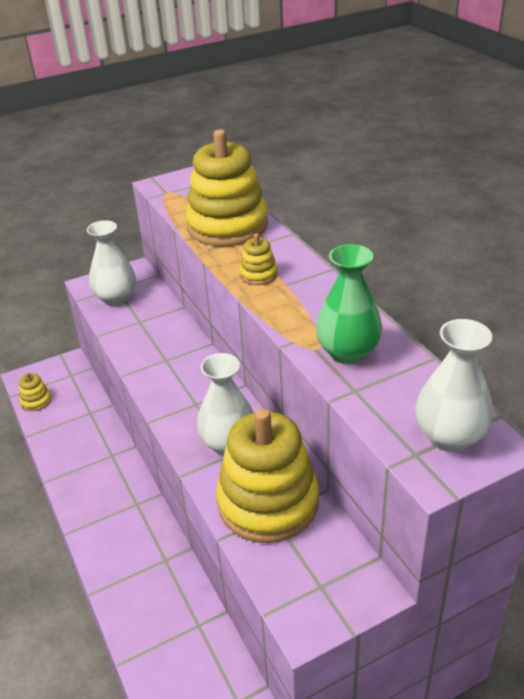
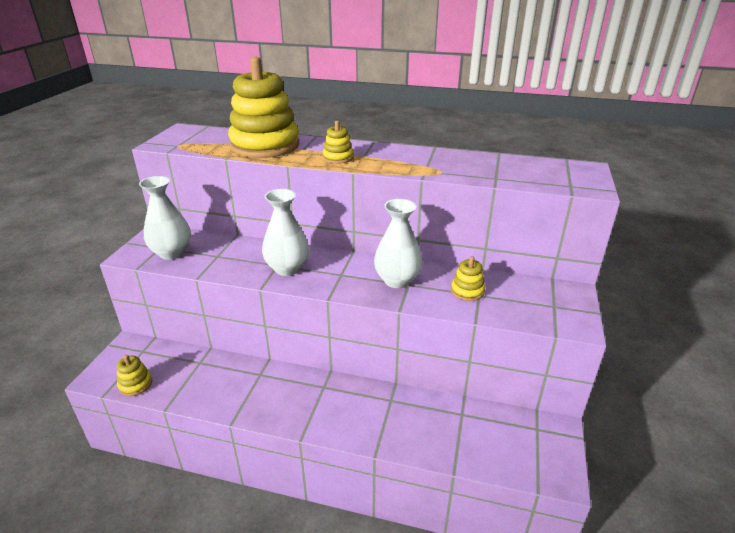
camera: 50 degrees left, 5 degrees down
yellow stacking toy [216,409,319,543] -> yellow stacking toy [451,256,485,301], size x0.42
green vase [316,244,382,364] -> none
white vase [416,319,494,452] -> white vase moved to [262,189,309,276]

